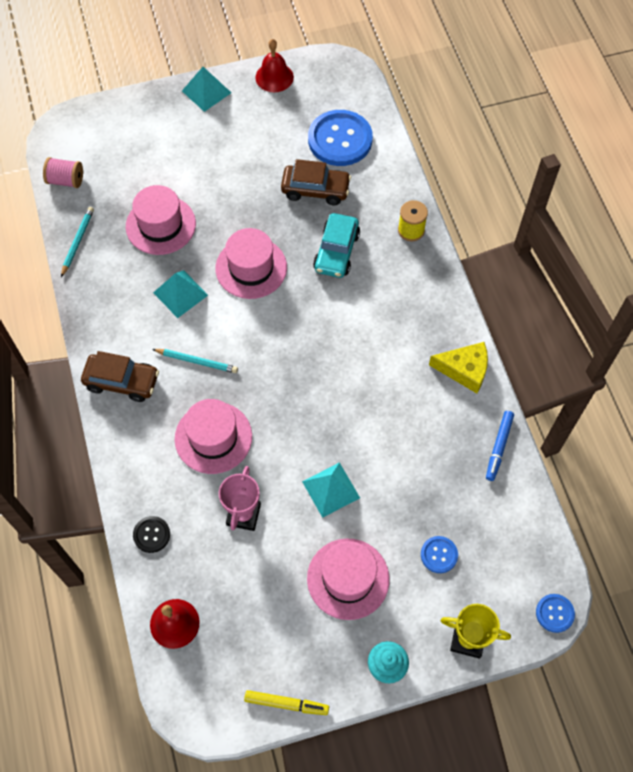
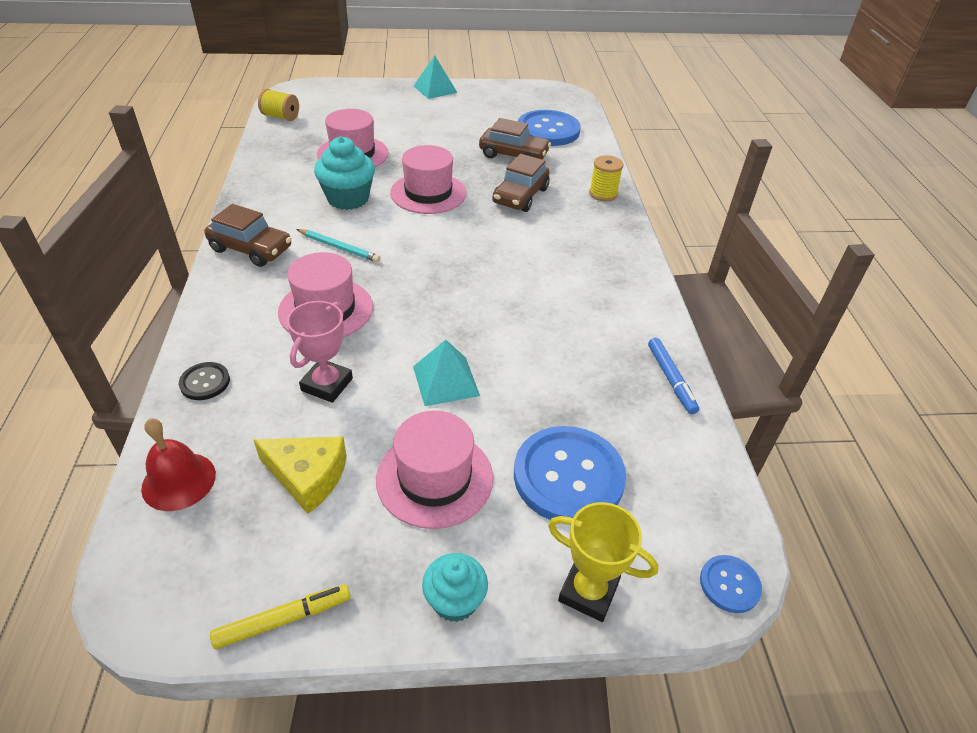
camera: 10 degrees right, 20 degrees down
pink spool [43,157,83,188] -> yellow spool [258,89,299,121]
turquoise pencil [61,207,94,277] -> none
turquoise pyramid [153,270,208,318] -> turquoise cupcake [314,137,375,210]
yellow marker [244,690,329,715] -> yellow marker turned 45 degrees counterclockwise [210,584,351,649]
red bell [255,39,294,92] -> none
turquoise car [313,213,360,278] -> brown car [492,154,550,212]
blue button [421,536,458,573] -> blue button [514,426,626,520], size x2.11
yellow cheese [429,342,488,393] -> yellow cheese moved to [254,437,347,514]
blue marker [486,411,514,481] -> blue marker turned 45 degrees counterclockwise [648,338,699,414]

